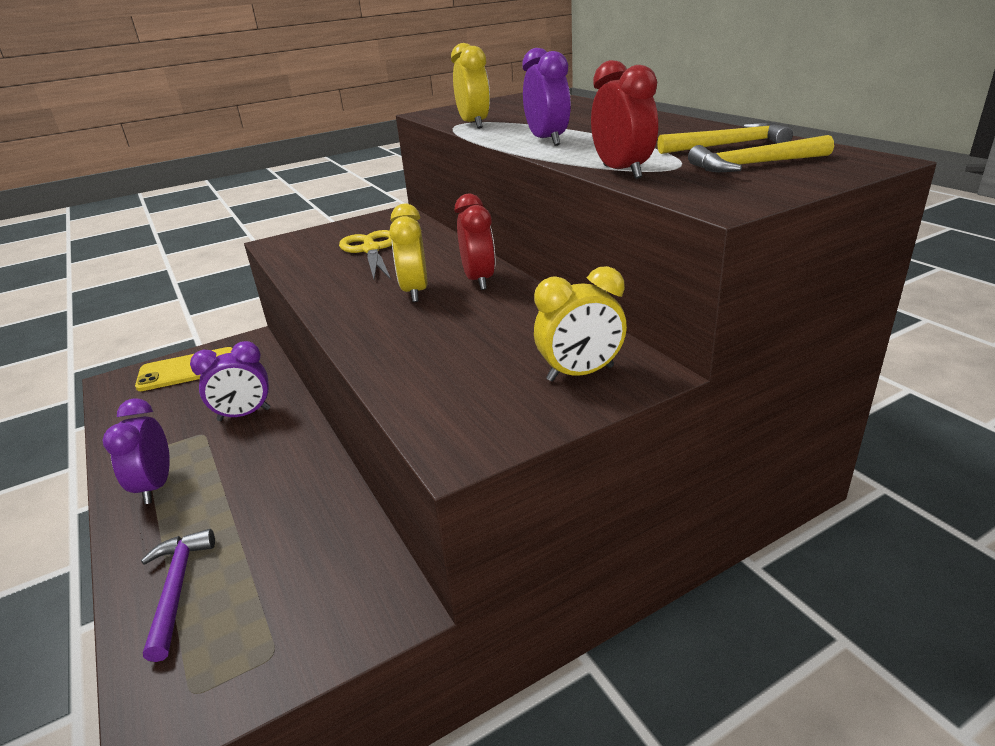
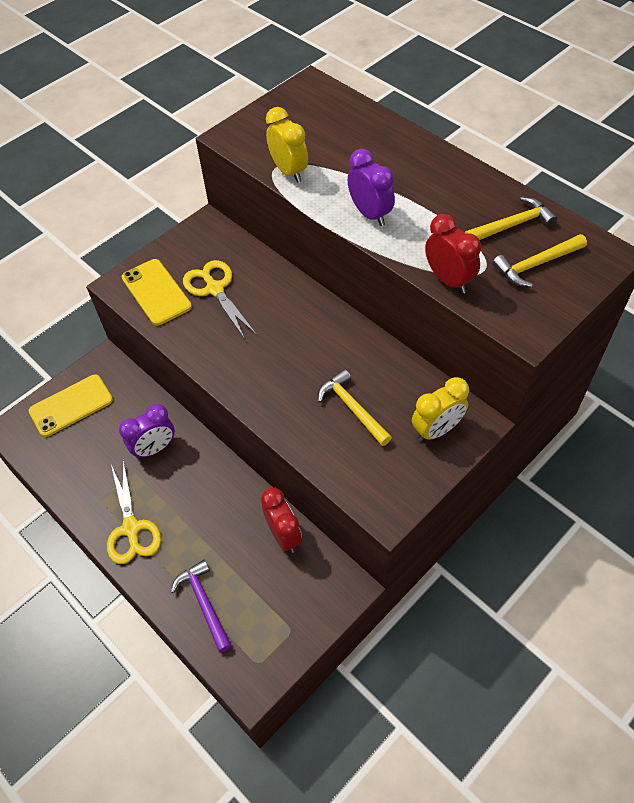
camera: 15 degrees left, 25 degrees up
purple clock [103,398,170,504] -> yellow scissors [107,460,161,564]
yellow clock [389,204,428,302] -> none
red clock [455,194,495,290] -> red clock moved to [261,487,302,553]
none -> yellow phone [122,259,192,326]
none -> yellow hammer [318,369,392,446]

